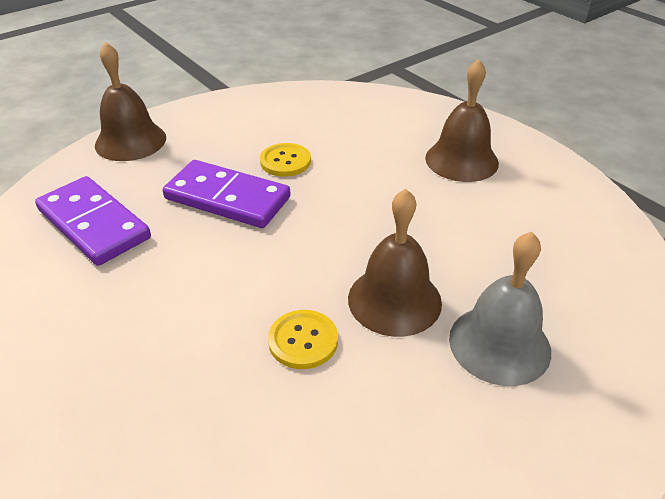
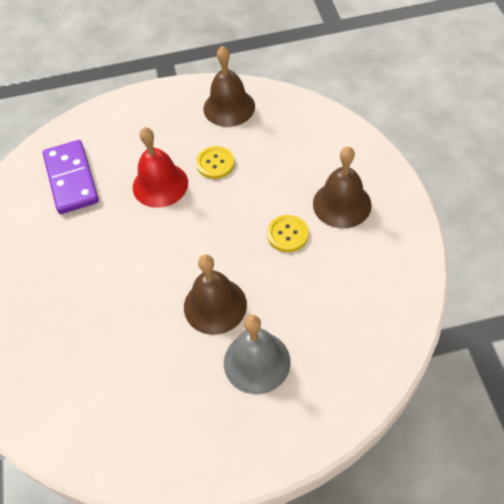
camera: 30 degrees right, 15 degrees up
brown bell [95,42,166,161] -> brown bell moved to [203,46,255,127]
purple domino [163,160,291,228] -> red bell [133,127,188,208]
yellow button [268,310,338,369] -> yellow button moved to [267,215,309,252]

